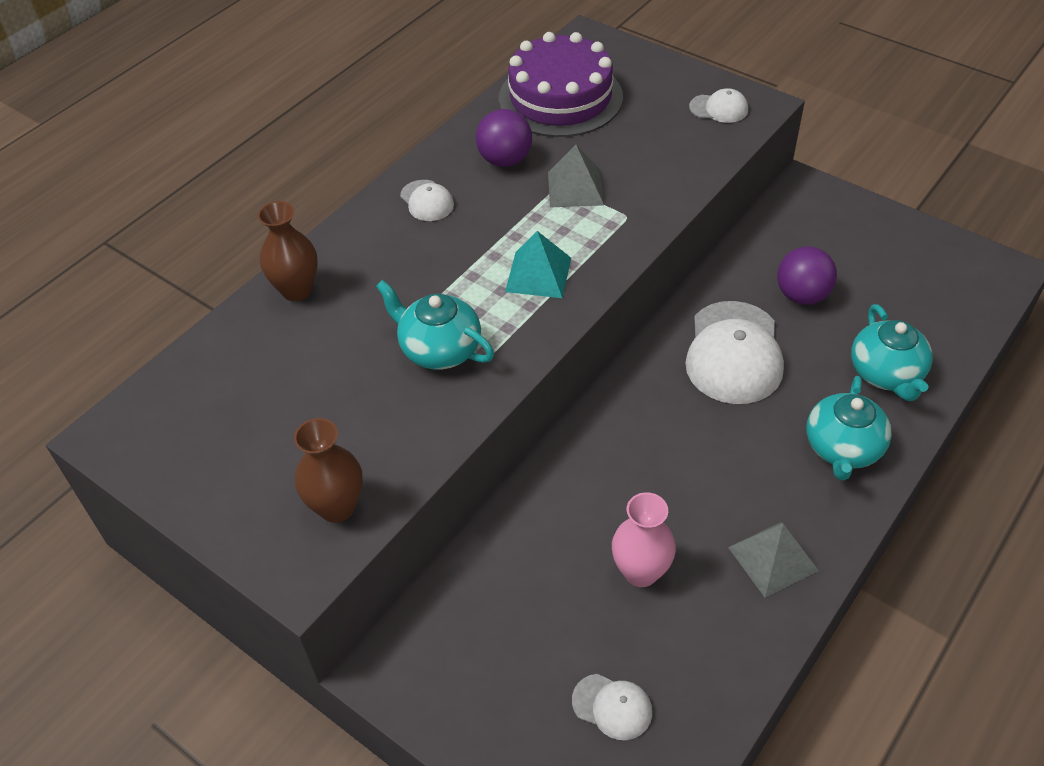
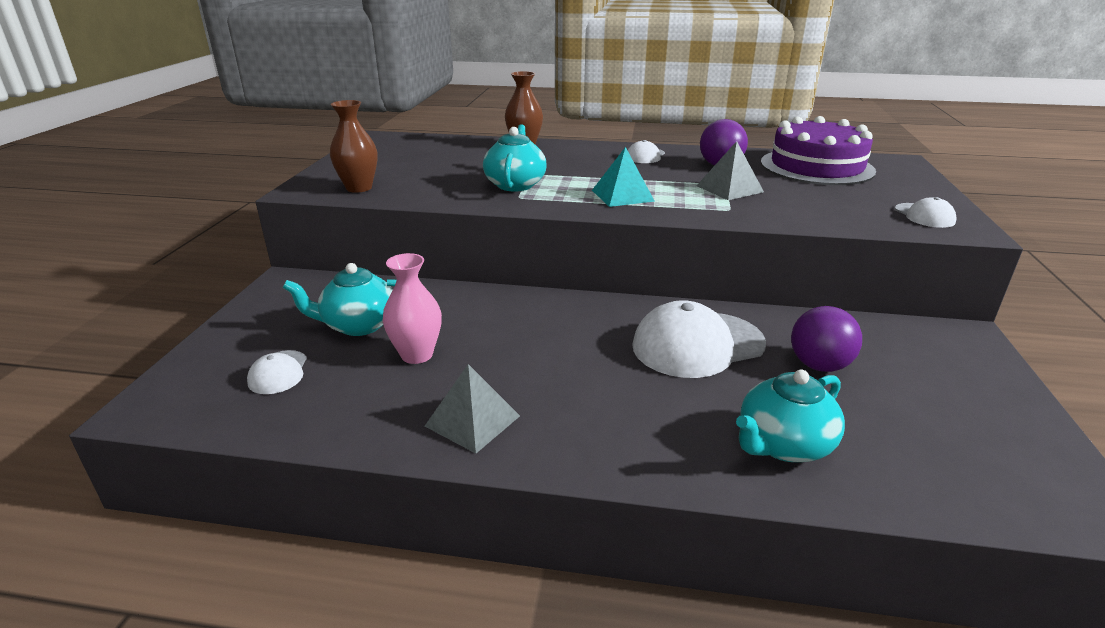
camera: 60 degrees right, 20 degrees down
turquoise teapot [806,376,892,481] -> turquoise teapot moved to [283,263,397,336]

